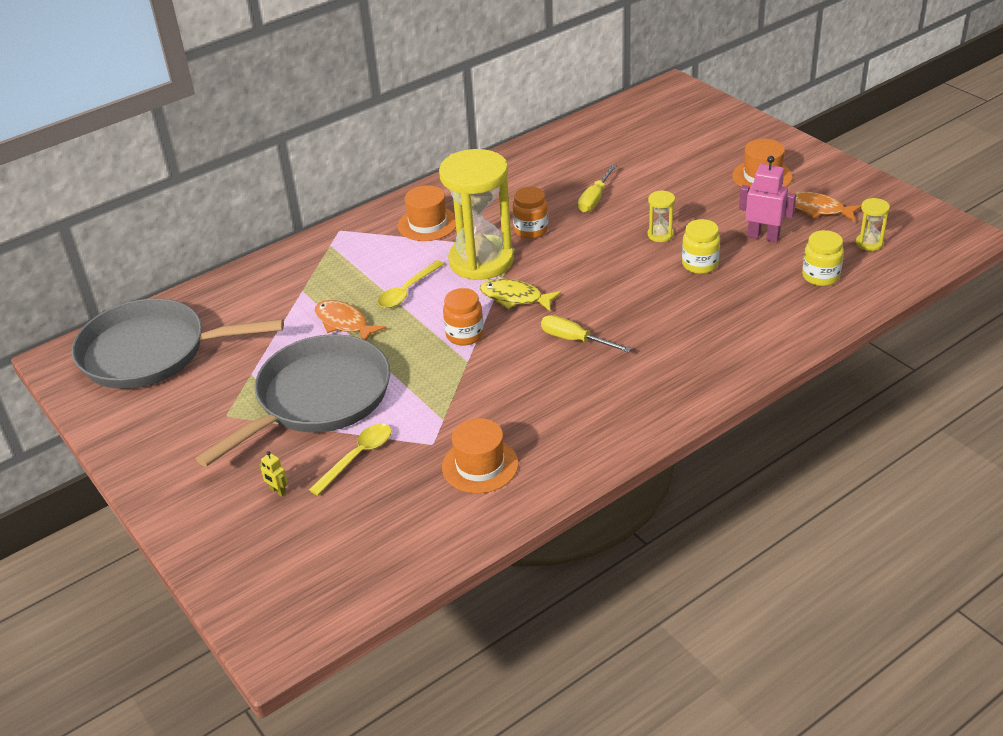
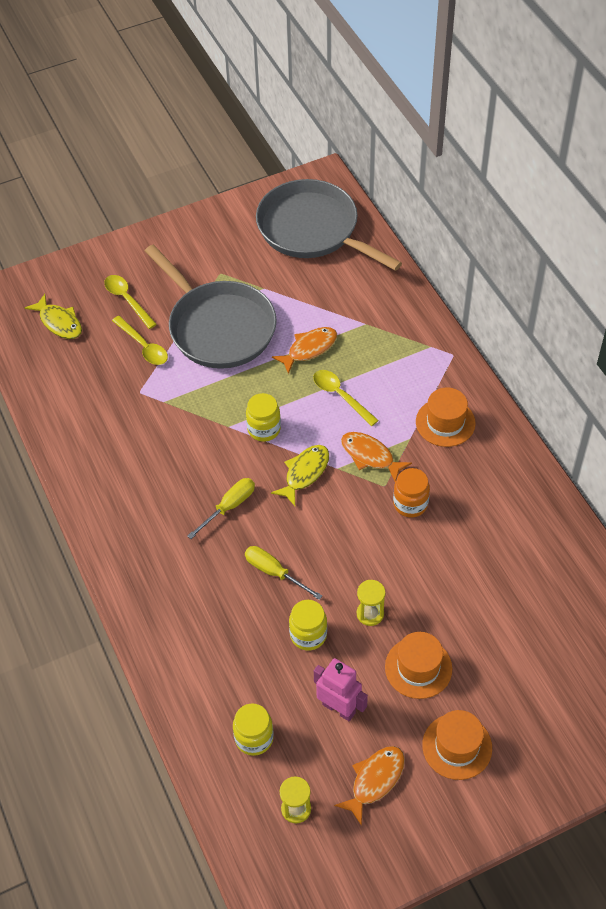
camera: 100 degrees right, 15 degrees up
grey pan [72,298,284,389] -> grey pan turned 60 degrees counterclockwise [256,179,402,271]
yellow robot [259,451,287,497] -> yellow spoon [104,275,157,329]
yellow hourglass [439,149,514,280] -> orange fish [341,432,412,482]
orange hat [442,418,519,493] -> orange hat moved to [385,632,452,699]
orange jar [443,288,484,346] -> yellow jar [246,393,281,442]
yellow screwdriver [578,164,617,213] -> yellow screwdriver moved to [245,546,322,600]
pink robot [739,156,796,242] -> pink robot turned 90 degrees counterclockwise [314,658,368,721]
none -> yellow fish [25,294,82,339]

